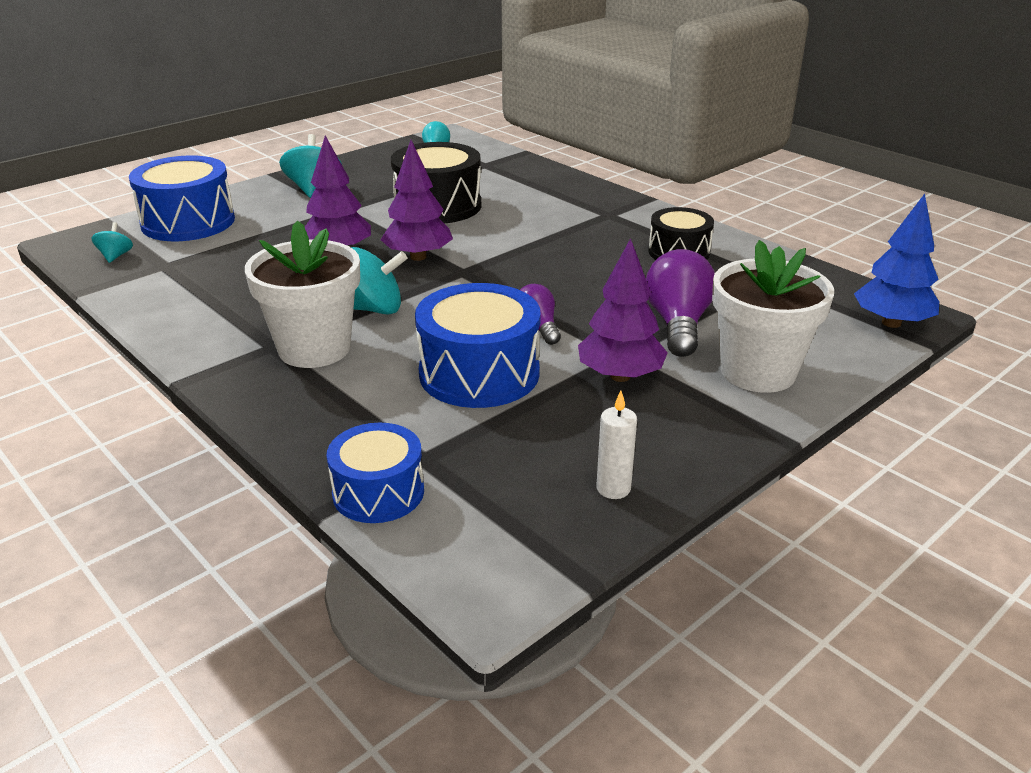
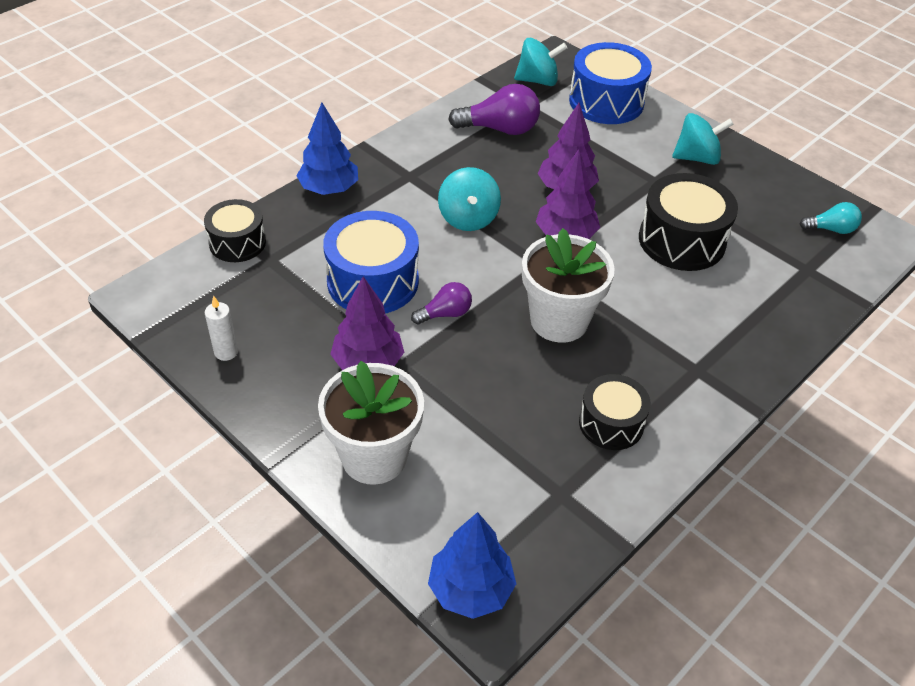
camera: 85 degrees right, 15 degrees up
turquoise spinning top [91,222,133,263] -> turquoise spinning top [514,38,567,86], size x1.85
white flower pot [245,220,360,368] -> white flower pot moved to [522,228,615,343]
blue drum [327,423,424,523] -> black drum [204,199,266,262]
purple light bulb [646,249,715,357] -> purple light bulb moved to [448,84,540,135]
none -> blue tree [296,102,358,195]

